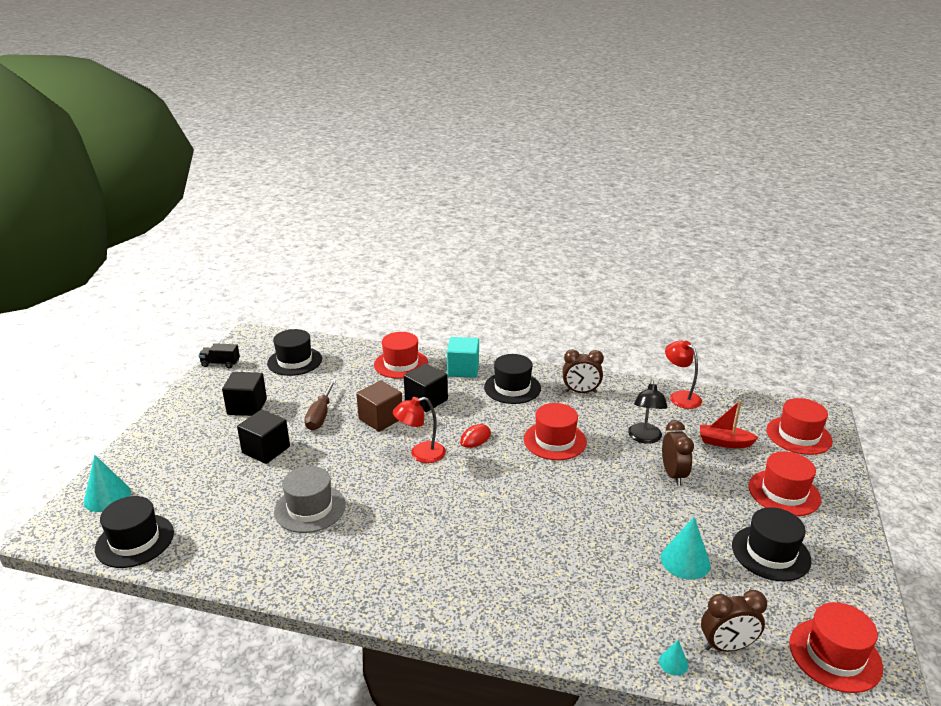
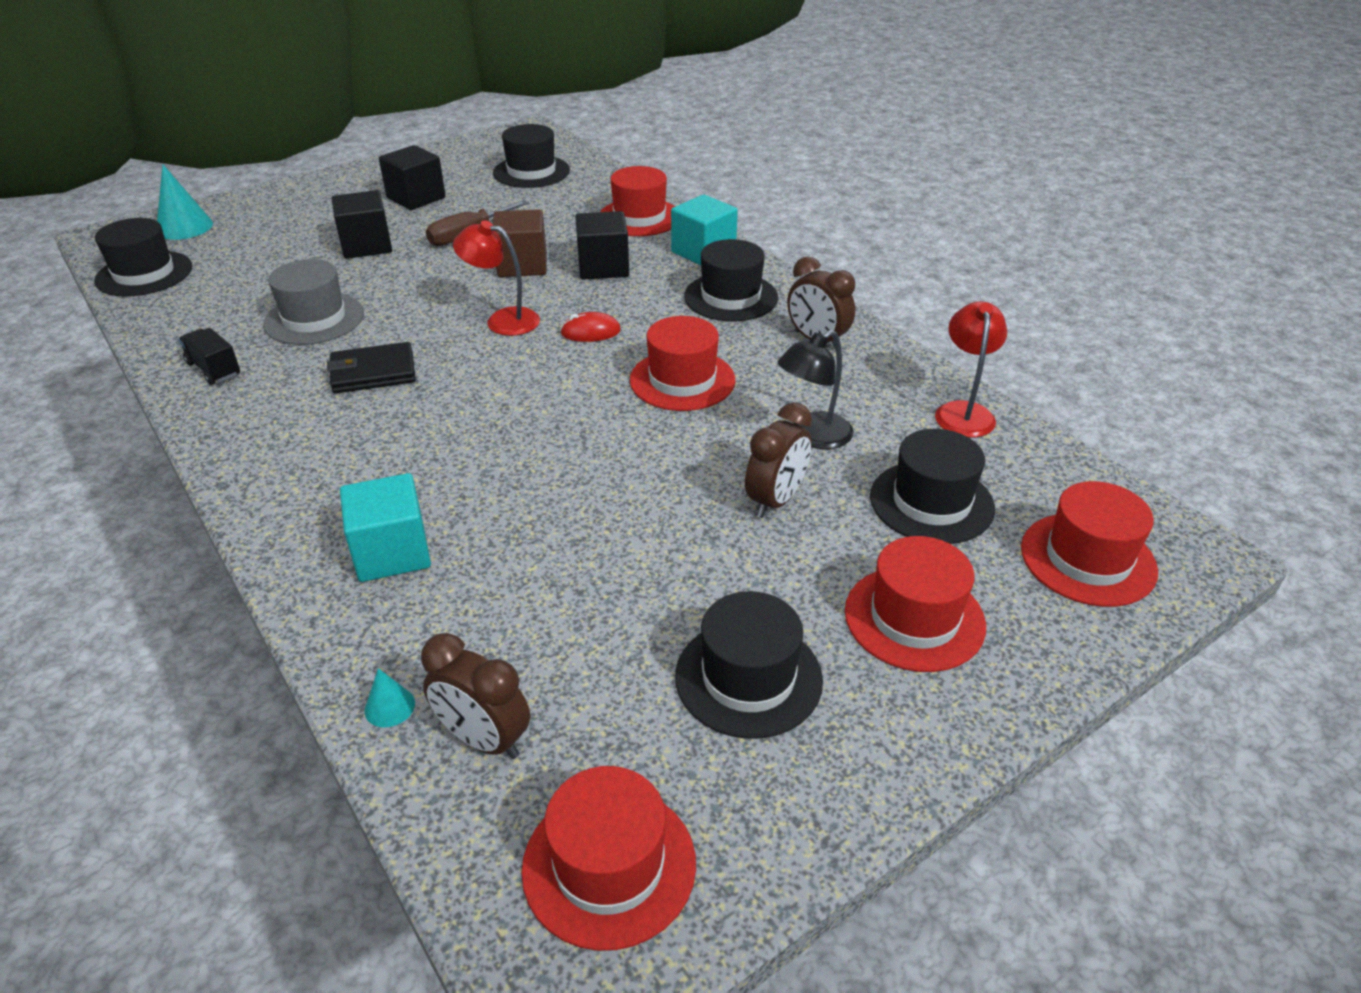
camera: 40 degrees right, 10 degrees up
black truck [198,343,240,368] -> black truck moved to [178,328,240,385]
turquoise cone [661,517,711,580] -> none
red boat [700,400,759,448] -> black hat [870,429,995,544]
none -> black wallet [327,342,416,394]
none -> turquoise cube [340,473,431,582]

